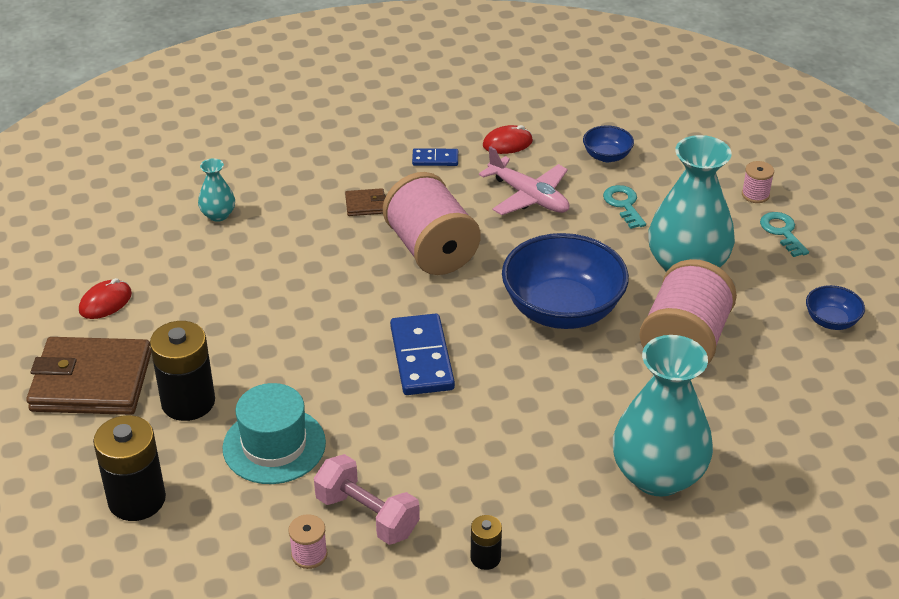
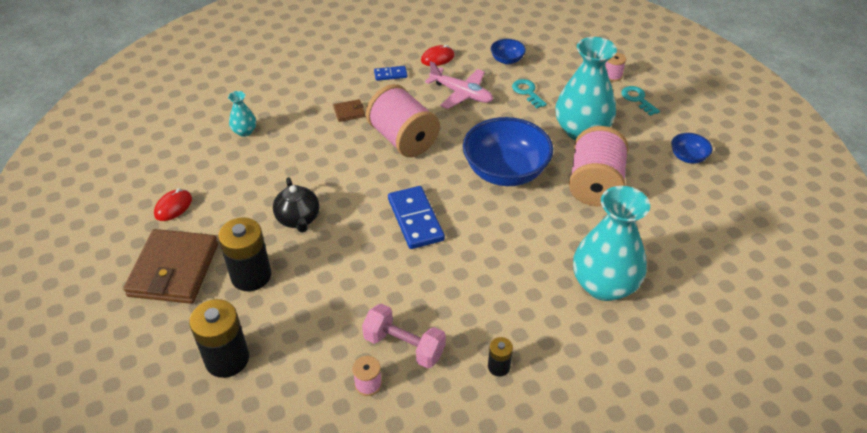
camera: 10 degrees left, 5 degrees up
brown wallet [26,337,151,415] -> brown wallet turned 75 degrees counterclockwise [123,229,218,304]
turquoise hat [223,383,326,484] -> none
none -> black teapot [273,177,319,233]

